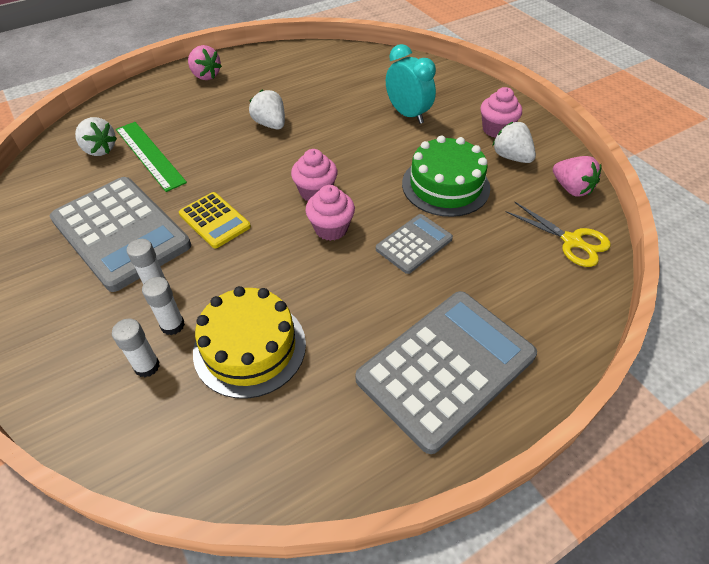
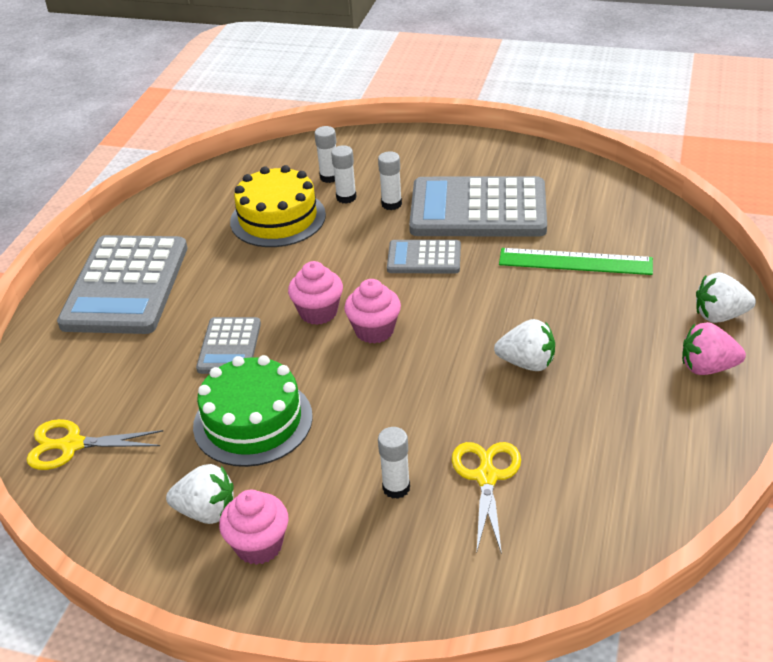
camera: 140 degrees right, 10 degrees down
white strawberry [75,117,117,156] -> white strawberry moved to [696,272,756,323]
yellow calculator [179,192,251,248] -> grey calculator [387,240,461,273]
turquoise clock [386,44,436,124] -> white glue stick [378,427,410,499]
pink strawberry [553,156,602,196] -> none
none -> yellow scissors [452,442,521,554]

